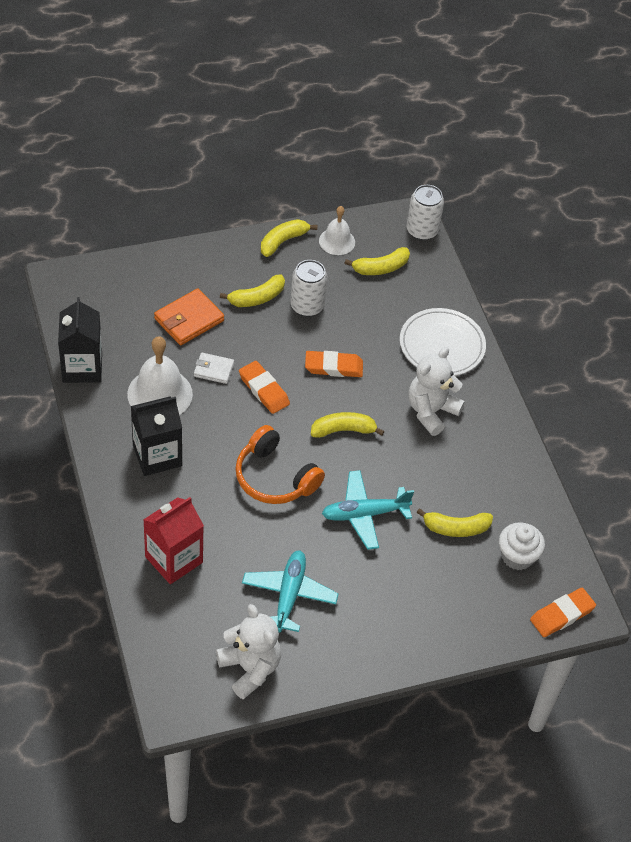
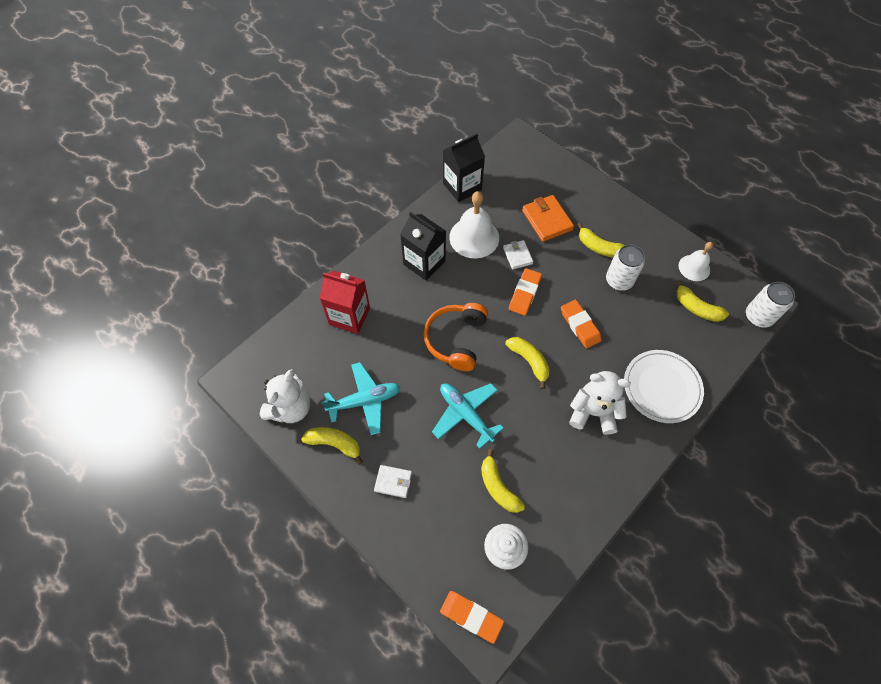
camera: 65 degrees right, 10 degrees up
orange wallet [154,288,224,345] -> orange wallet turned 45 degrees clockwise [522,195,574,242]
yellow banana [261,219,317,257] -> yellow banana moved to [301,427,363,465]
none -> white wallet [374,465,412,498]

